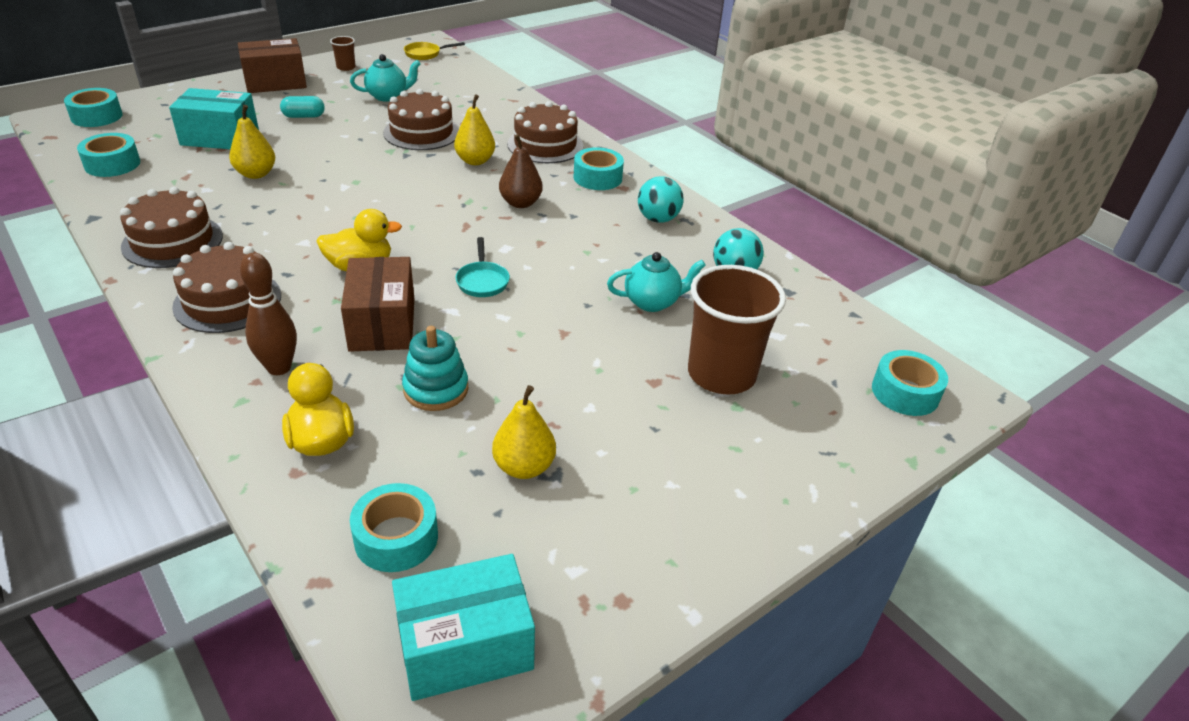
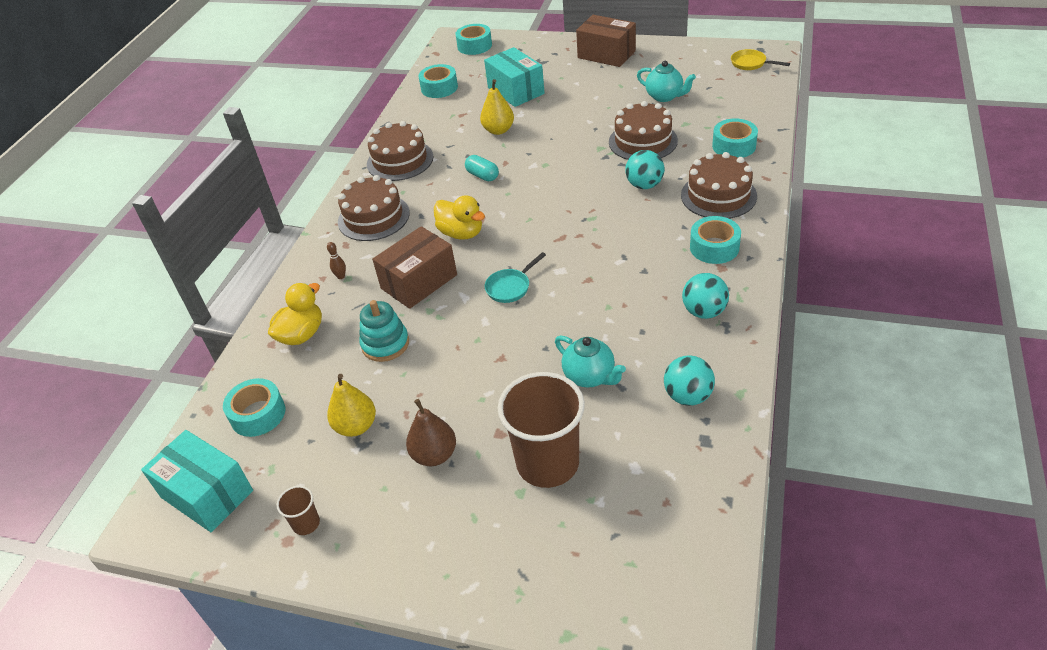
camera: 60 degrees right, 5 degrees up
brown bowling pin [240,253,297,375] -> brown bowling pin [327,242,346,279], size x0.47
turquoise capsule [280,96,325,118] -> turquoise capsule moved to [465,155,499,181]
brown cup [330,36,356,71] -> brown cup moved to [277,486,320,535]
yellow pear [454,94,495,165] -> turquoise ball [625,150,664,189]
brown pear [499,134,543,208] -> brown pear moved to [406,399,456,466]
turquoise tape [872,350,948,416] -> turquoise tape moved to [712,118,758,158]

